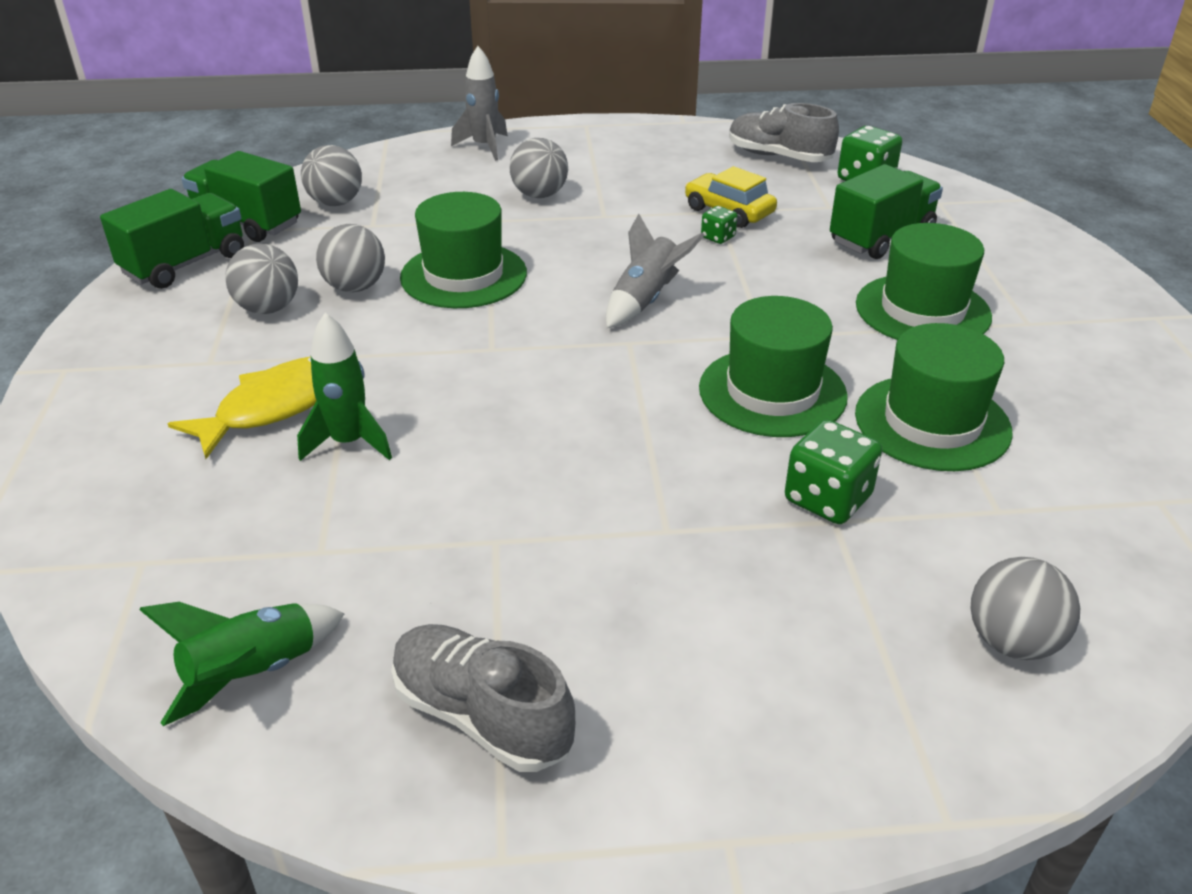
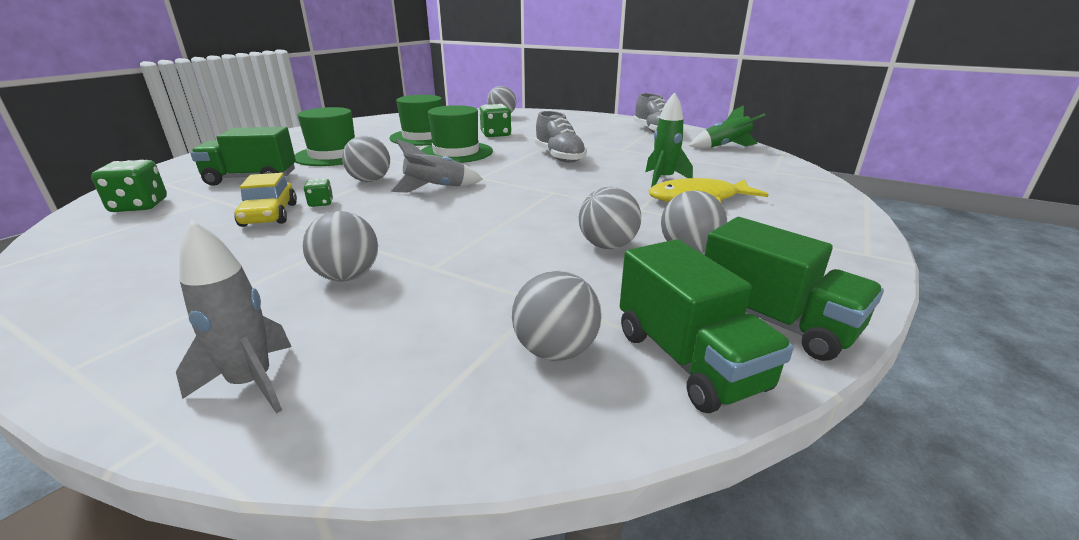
camera: 145 degrees left, 10 degrees down
green truck [100,189,244,289] -> green truck turned 120 degrees counterclockwise [705,217,884,361]
green hat [400,192,527,308] -> none
grey shoe [729,103,839,162] -> grey shoe moved to [535,111,587,163]
none -> grey ball [342,136,390,182]

